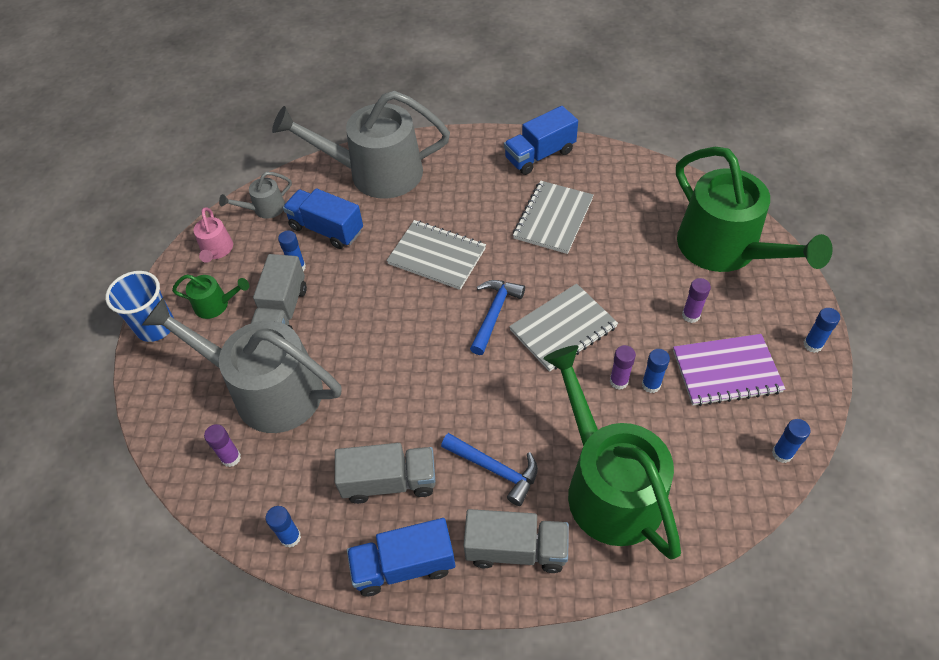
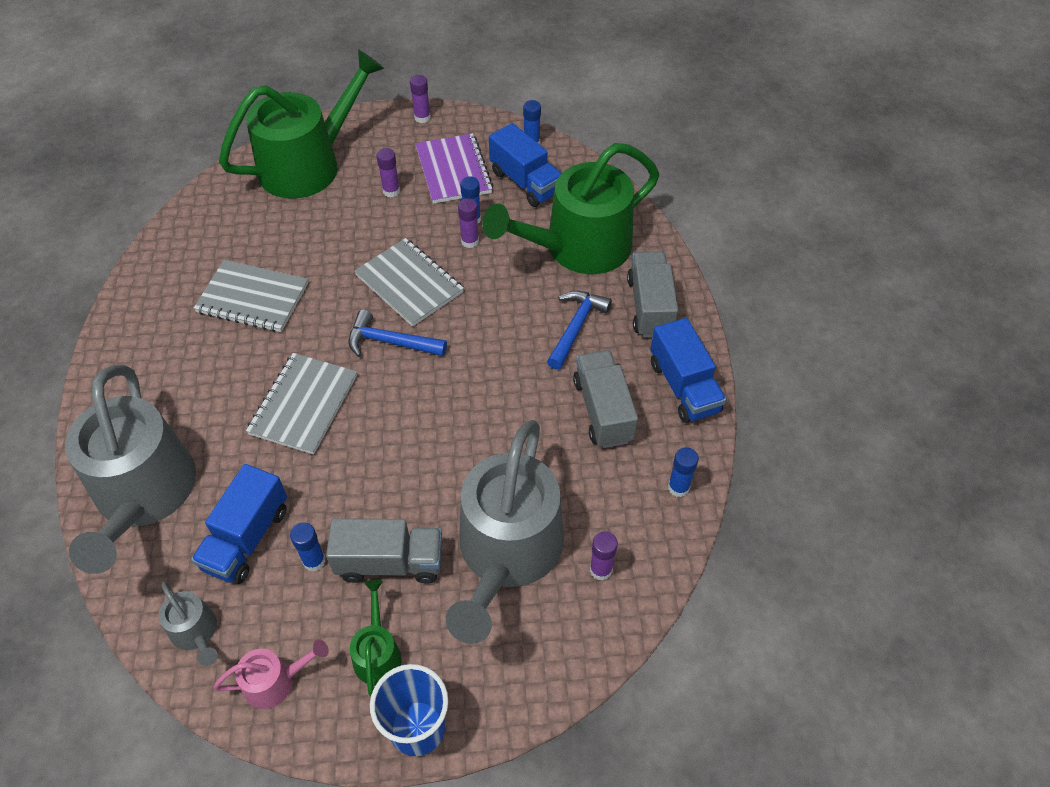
camera: 100 degrees left, 0 degrees up
blue truck [504,106,578,175] -> blue truck moved to [489,123,562,207]
blue glue stick [803,308,840,353] -> purple glue stick [410,75,431,123]

